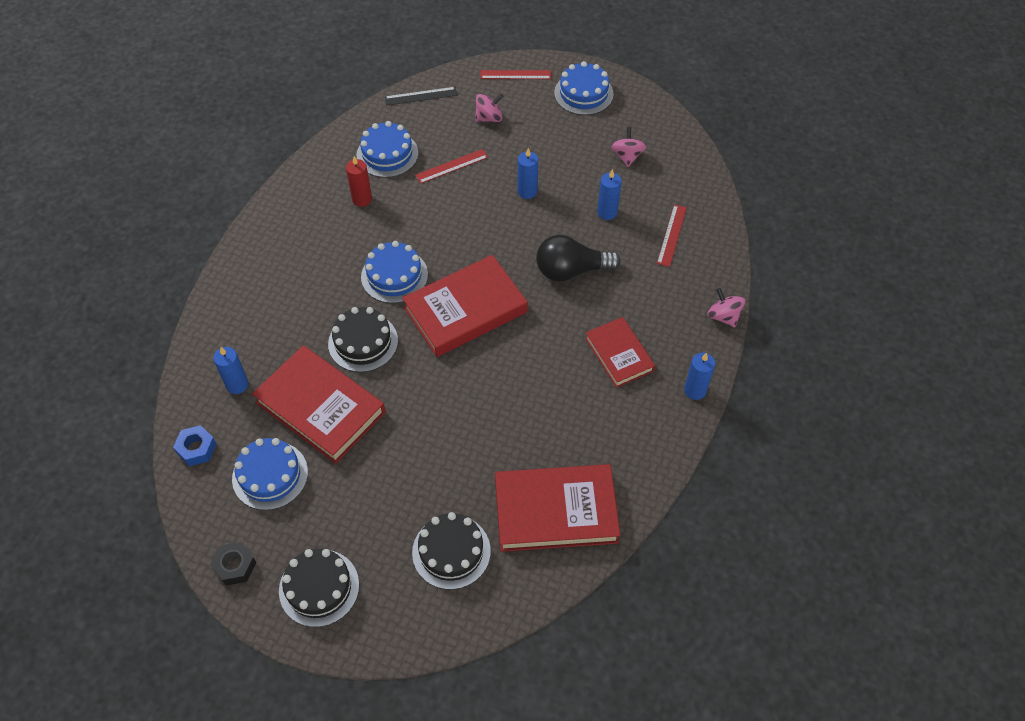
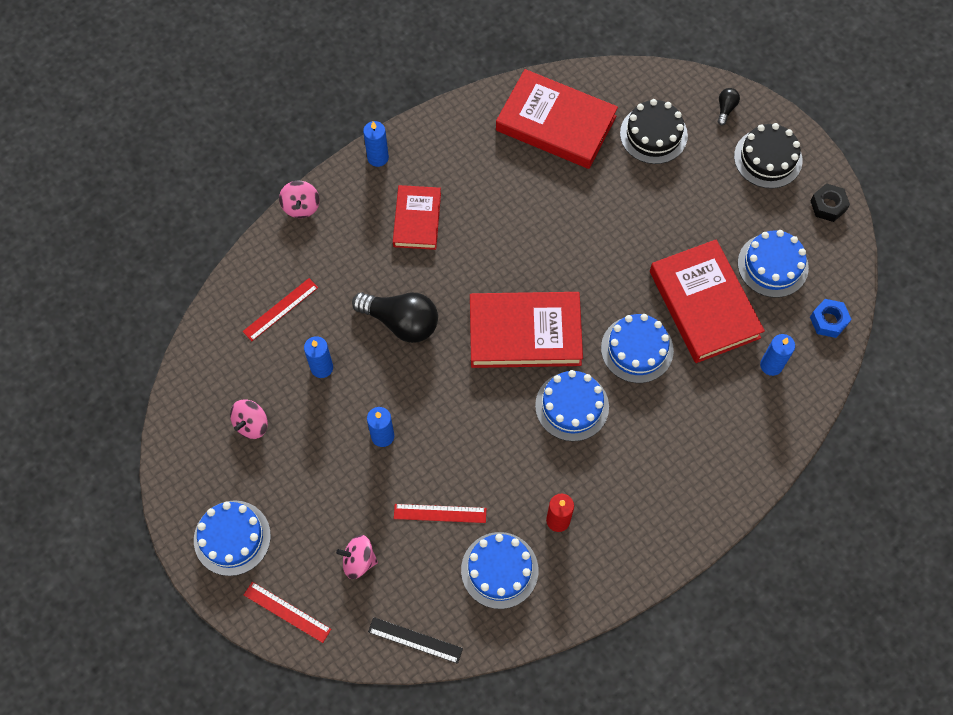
camera: 150 degrees left, 10 degrees up
black cake [328,307,398,372] -> blue cake [601,314,674,383]
none -> black light bulb [718,88,740,125]

